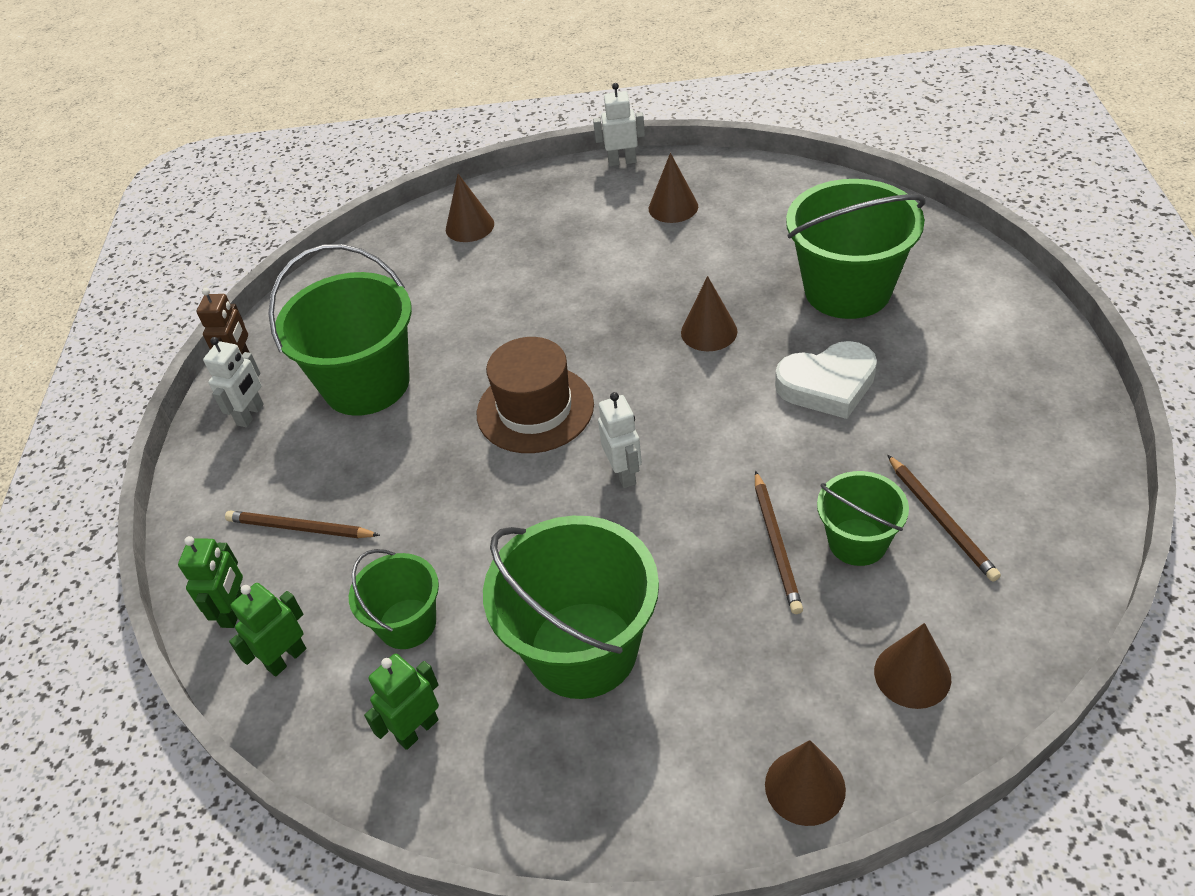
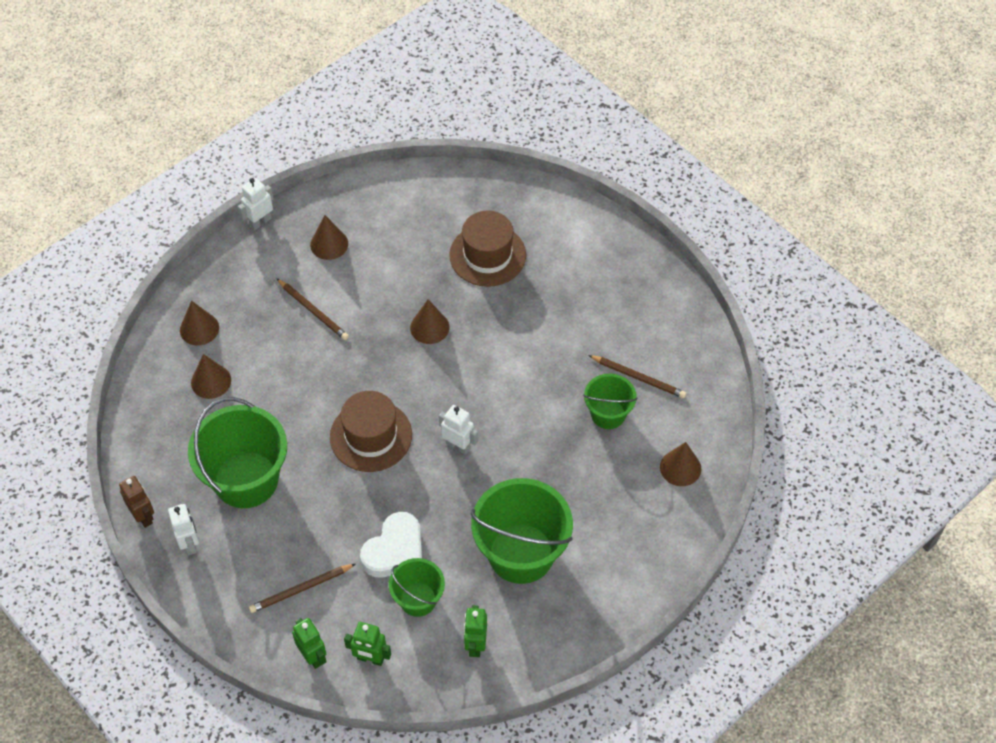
camera: 45 degrees left, 10 degrees up
green robot [229,583,306,677] -> green robot turned 75 degrees counterclockwise [344,622,391,666]
brown pencil [755,471,803,614] -> brown pencil moved to [277,279,349,340]
brown cone [765,740,846,826] -> brown cone moved to [191,354,231,399]
white heart [775,341,877,419] -> white heart moved to [360,512,422,578]
green bucket [786,179,926,319] -> brown hat [449,211,526,287]

